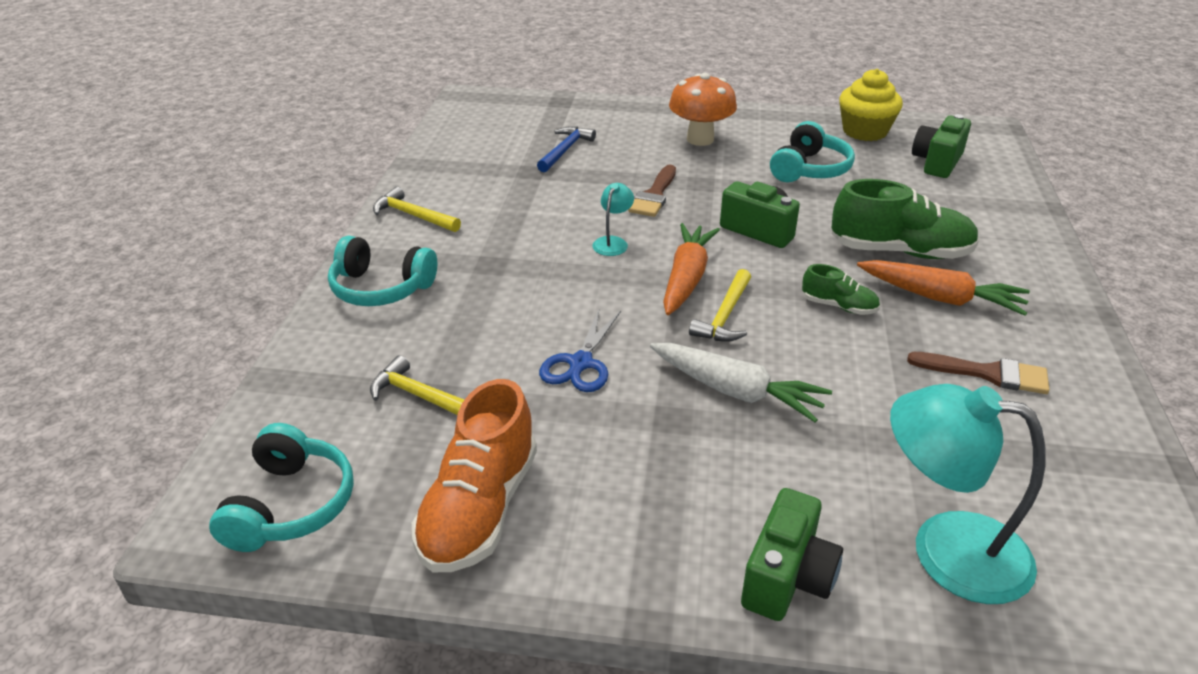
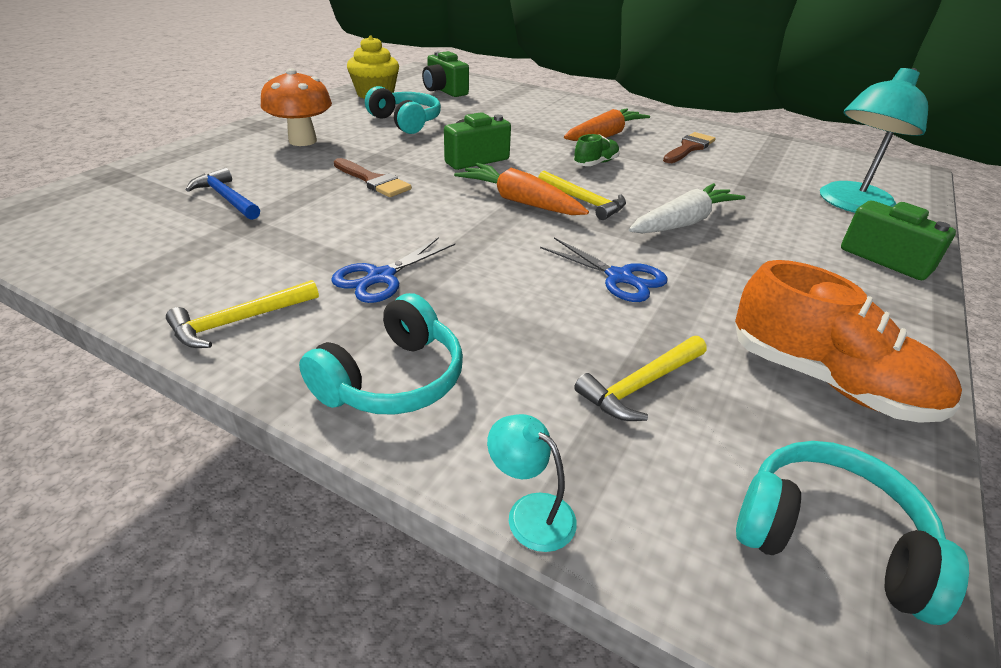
camera: 70 degrees left, 0 degrees up
turquoise lamp [592,183,634,256] -> turquoise lamp moved to [487,414,577,552]
green shoe [832,179,979,259] -> none
none -> blue scissors [331,237,455,303]

